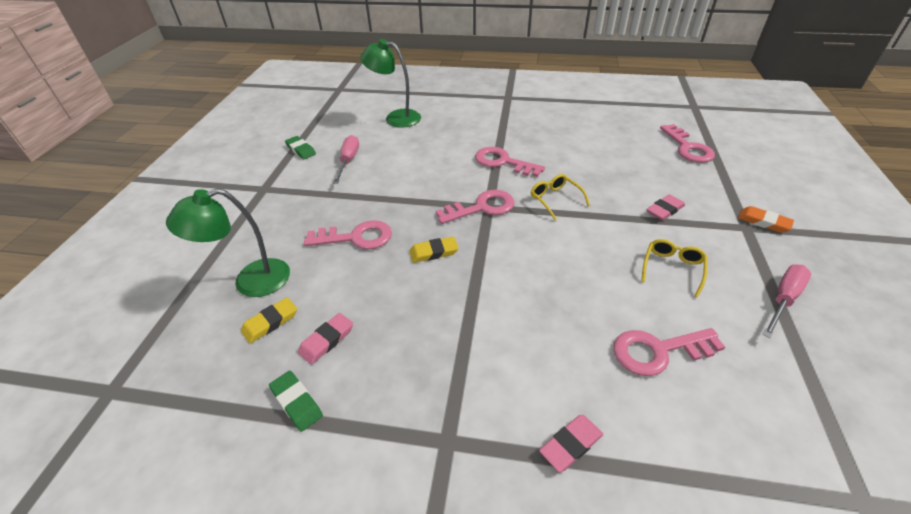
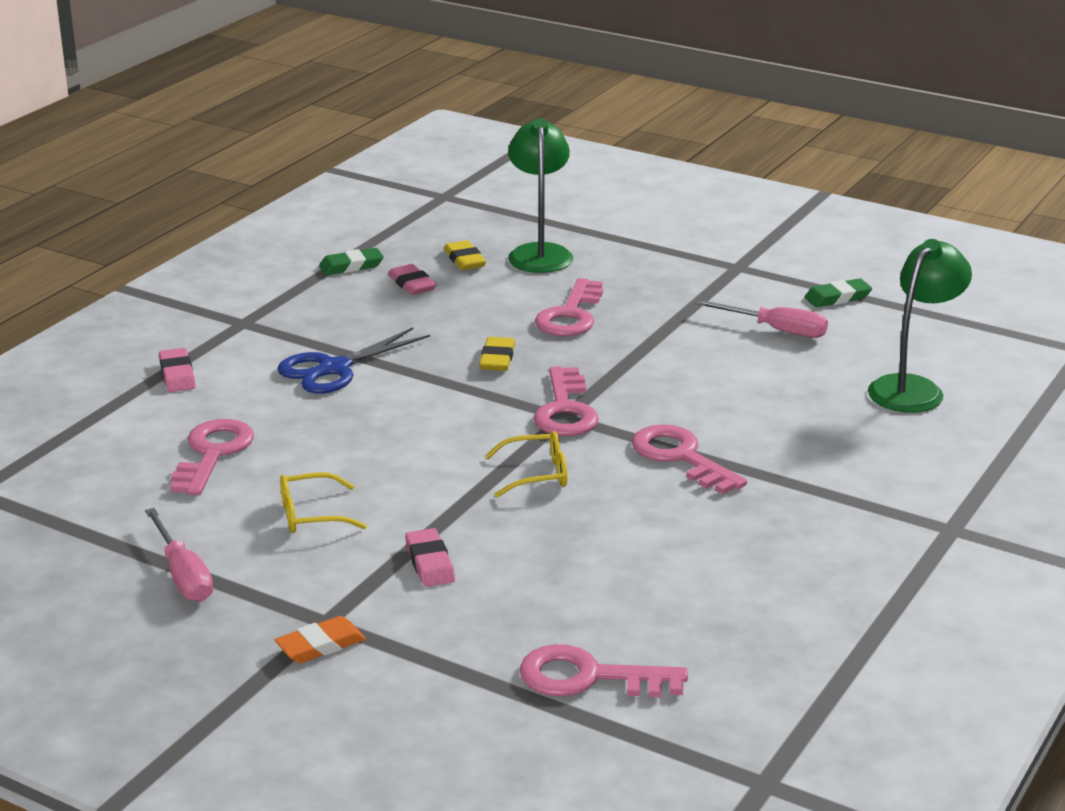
camera: 110 degrees right, 15 degrees down
pink key [475,147,545,177] -> pink key turned 90 degrees counterclockwise [632,424,747,494]
yellow glasses [641,239,707,297] -> yellow glasses turned 120 degrees clockwise [280,472,367,533]
none -> blue scissors [277,328,430,394]

